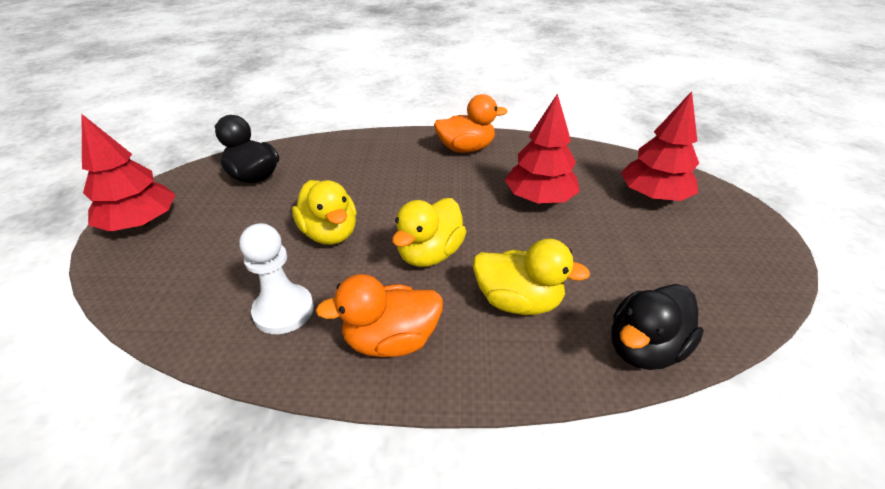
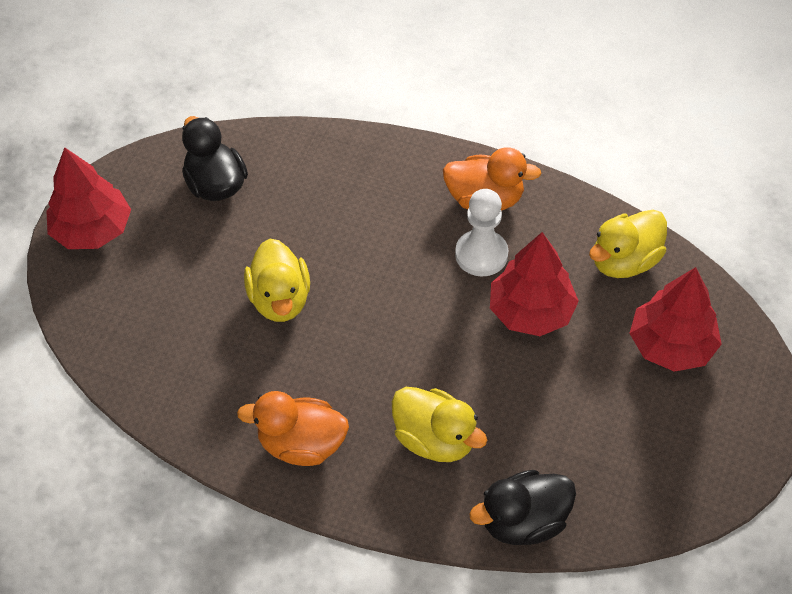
camera: 20 degrees right, 15 degrees up
white pawn [239,223,314,334] -> white pawn moved to [455,189,508,276]
yellow duck [392,198,467,267] -> yellow duck moved to [589,210,667,278]

